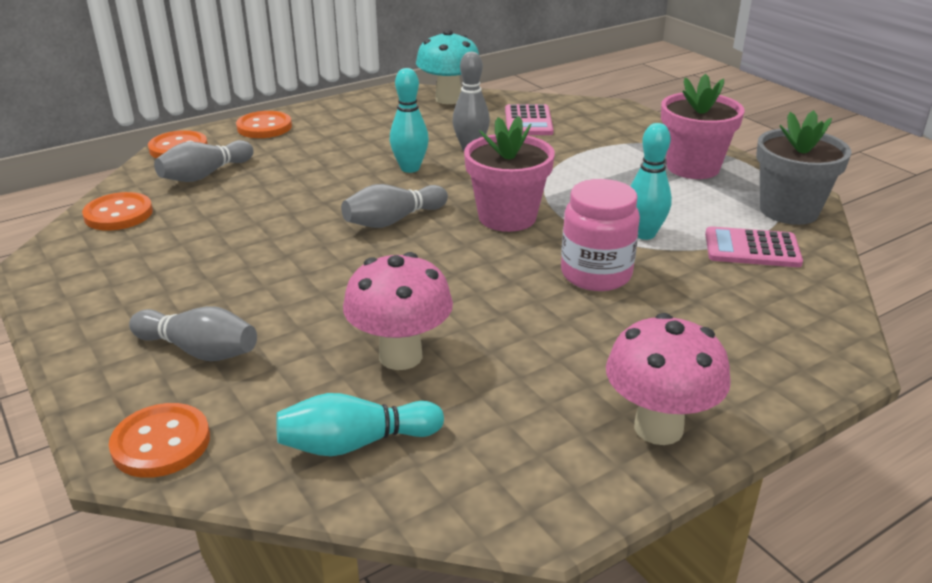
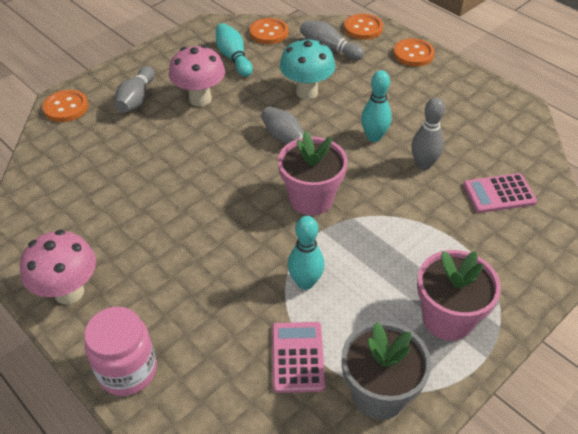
camera: 80 degrees right, 15 degrees up
turquoise bowling pin [276,393,444,456] -> turquoise bowling pin moved to [216,23,253,77]
pink mushroom [343,252,453,370] -> pink mushroom moved to [169,45,225,107]
turquoise mushroom [416,29,479,104] -> turquoise mushroom moved to [280,38,335,99]
pink jar [561,179,640,291] -> pink jar moved to [84,307,157,396]

